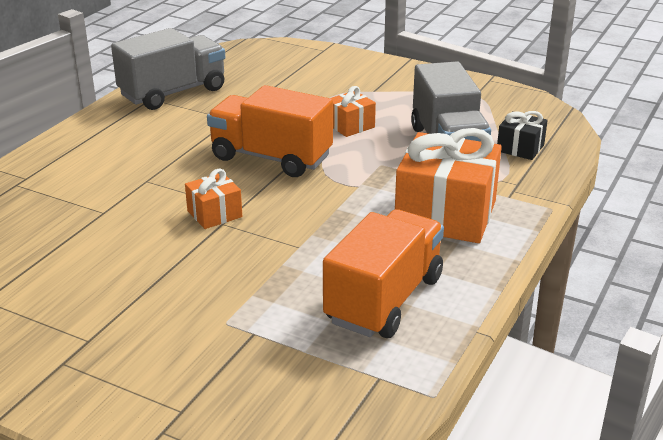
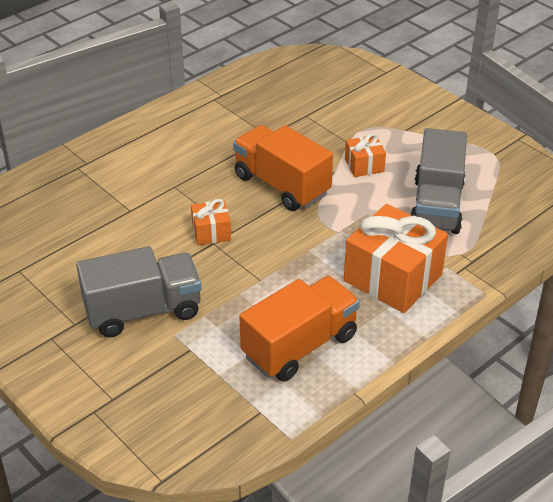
camera: 20 degrees right, 10 degrees up
grey truck [111,28,225,110] -> grey truck moved to [76,246,202,337]
black gift [497,111,548,160] -> none

